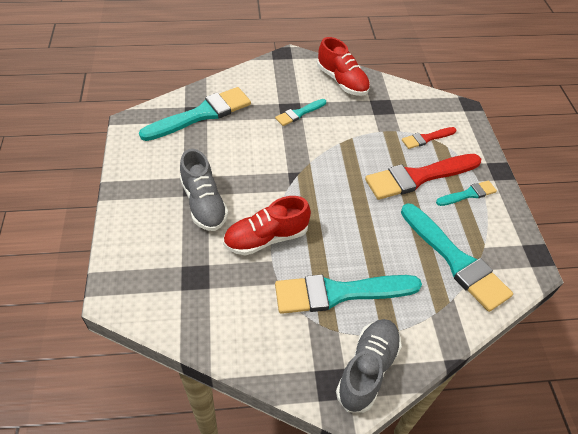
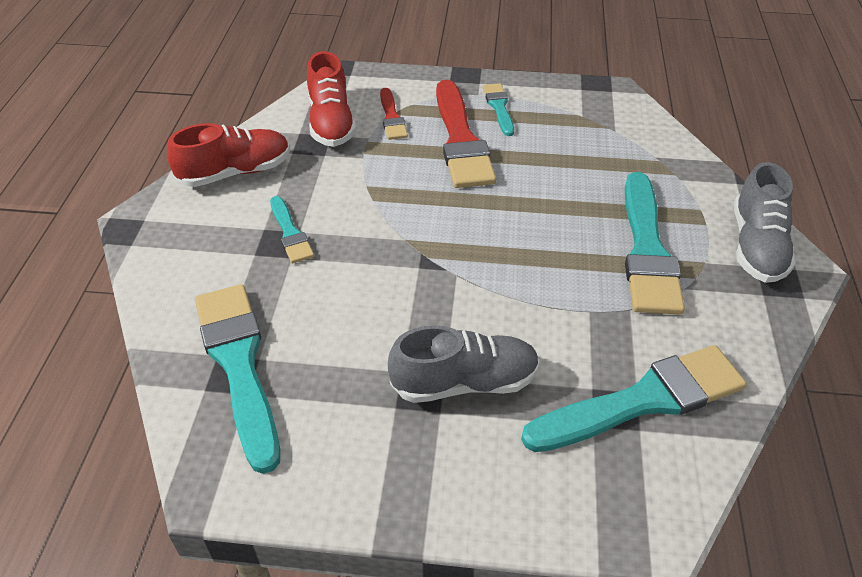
camera: 75 degrees left, 5 degrees down
red shoe [223,196,311,255] -> red shoe moved to [307,51,356,147]
grey shoe [336,319,402,413] -> grey shoe turned 120 degrees counterclockwise [734,162,796,283]
turquoise brush [401,203,513,312] -> turquoise brush moved to [521,345,747,452]

